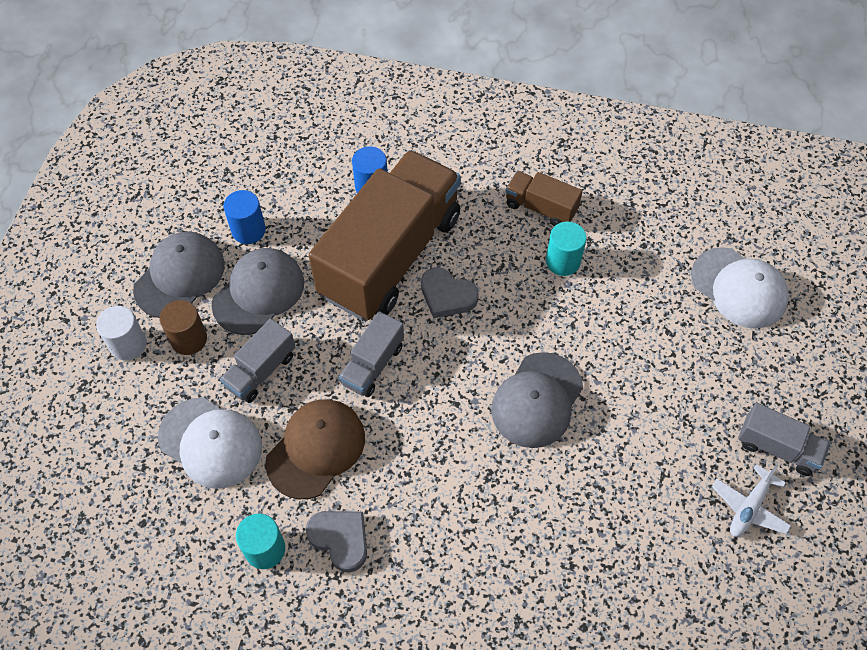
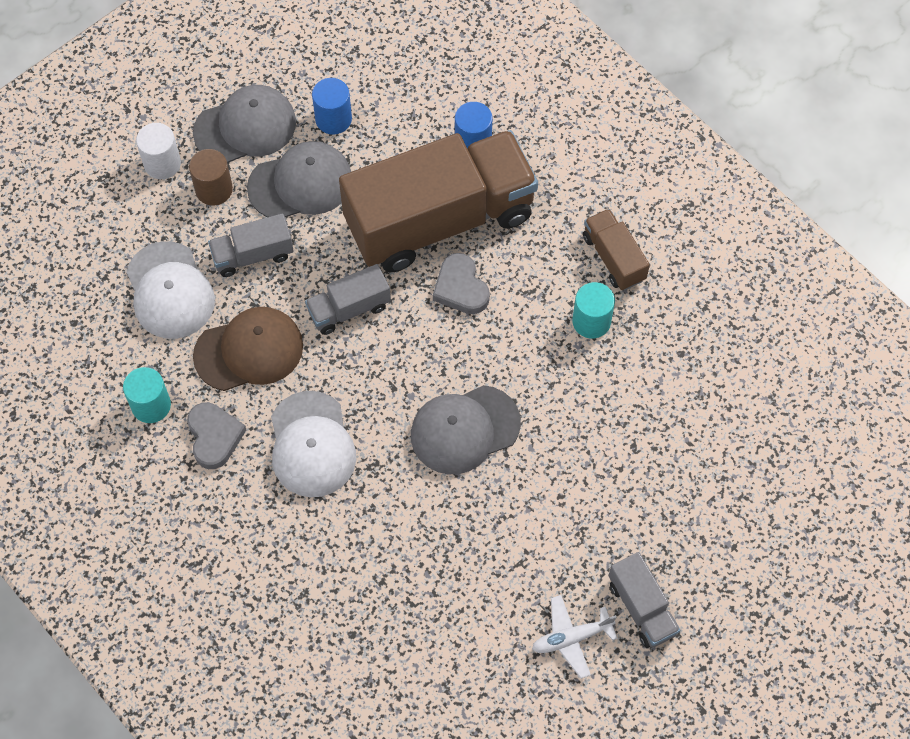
camera: 35 degrees right, 5 degrees up
white cap [691,247,789,329] -> white cap moved to [271,391,356,497]

